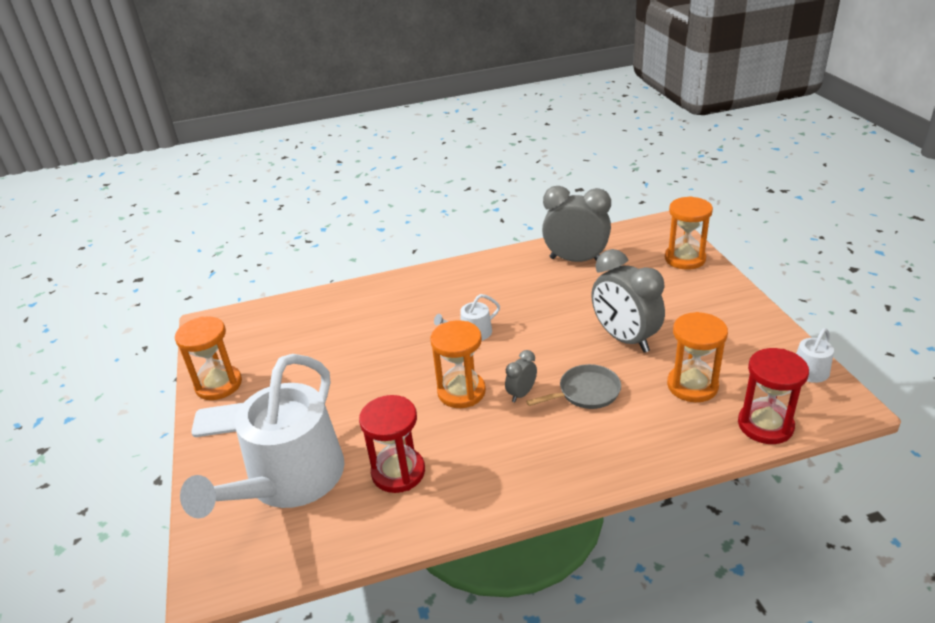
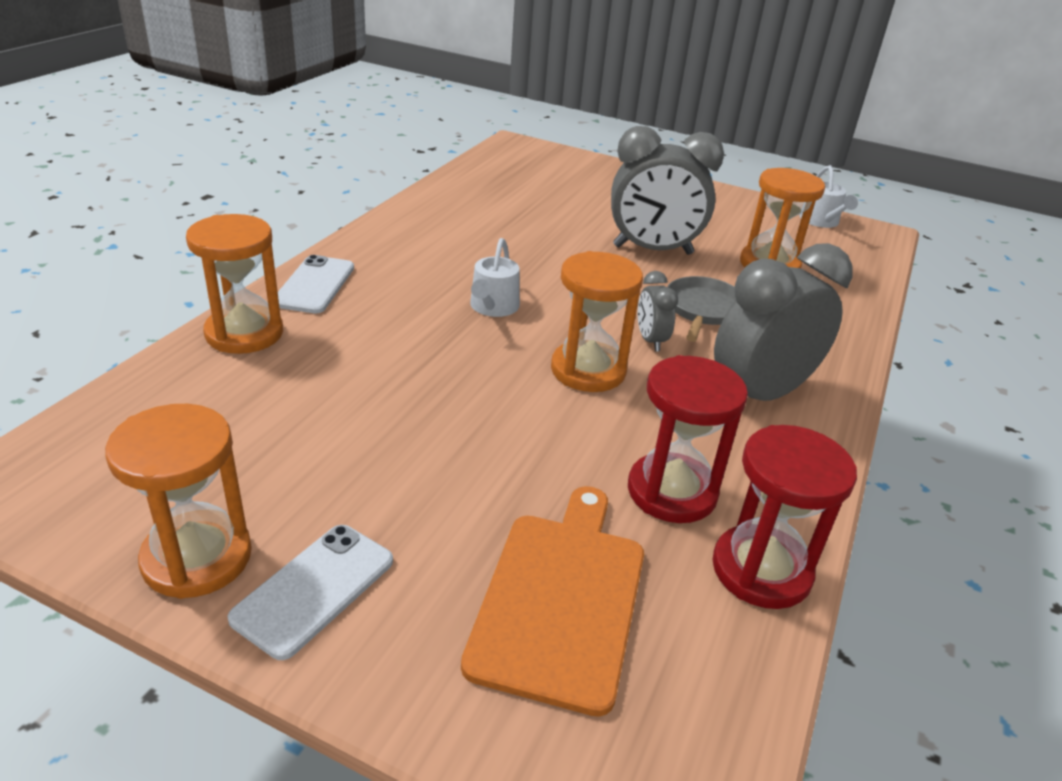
camera: 55 degrees left, 0 degrees up
white watering can [180,354,344,518] -> orange cutting board [461,486,644,717]
grey clock [542,186,611,262] -> grey clock moved to [714,243,853,401]
orange hourglass [665,196,713,270] -> orange hourglass moved to [186,214,283,354]
red hourglass [738,348,809,444] -> red hourglass moved to [712,425,857,609]
none -> white phone [278,255,354,314]

